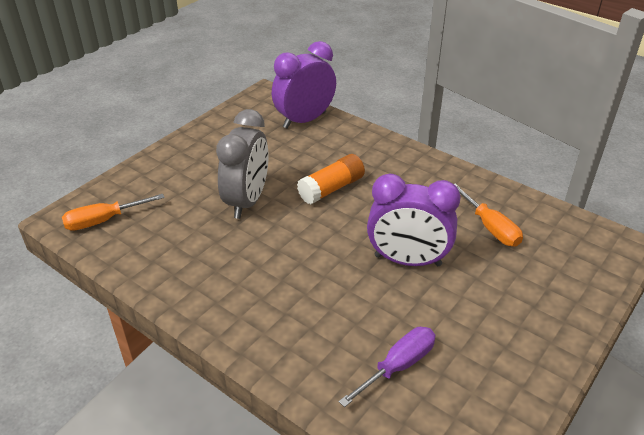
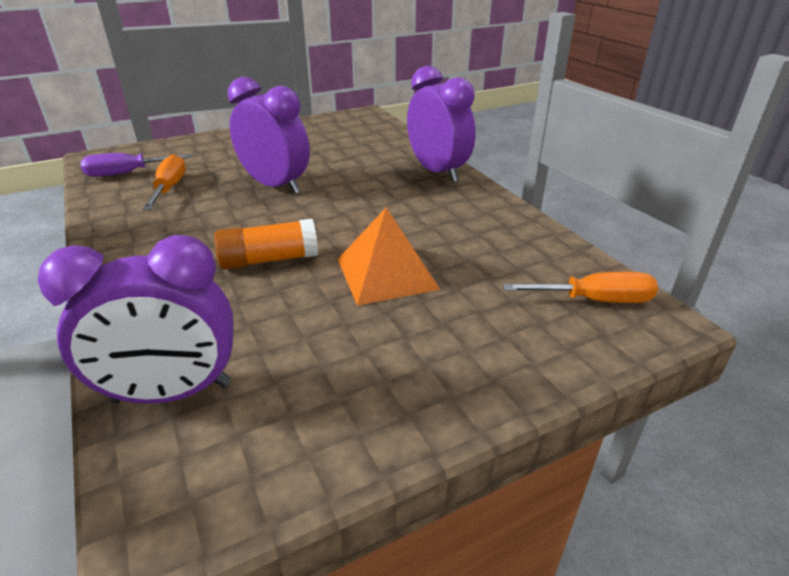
camera: 155 degrees left, 5 degrees down
grey clock [216,109,268,219] -> orange pyramid [338,208,440,306]
purple screwdriver [339,327,435,407] -> purple screwdriver moved to [81,153,192,177]
none -> purple clock [407,66,476,182]

